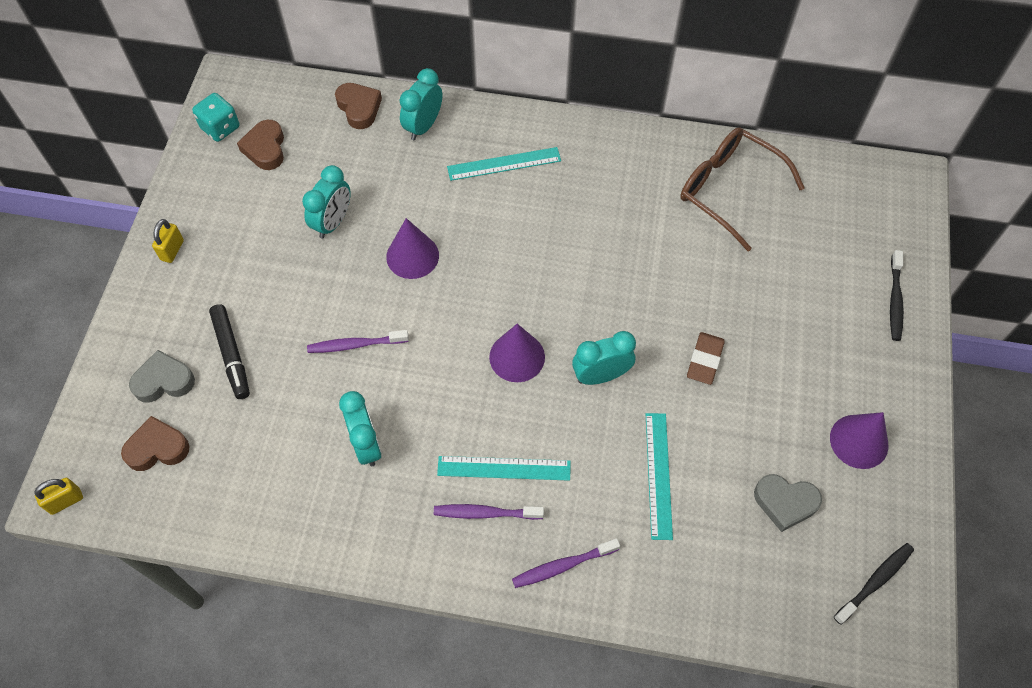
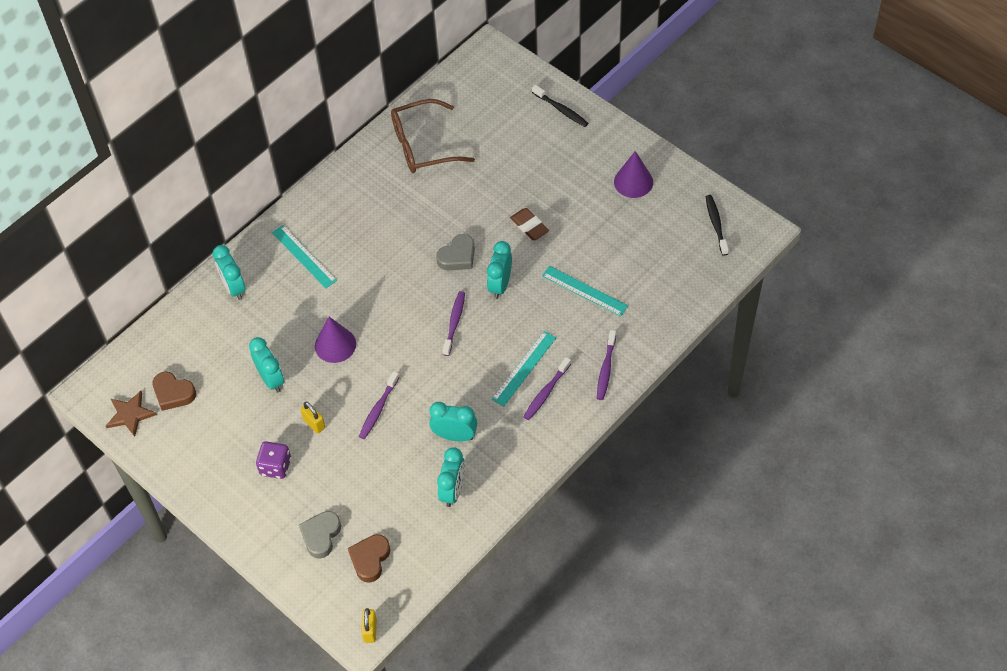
camera: 55 degrees left, 5 degrees down
yellow padlock [152,219,184,263] -> yellow padlock moved to [300,402,325,434]
turquoise dice [192,93,239,142] -> brown star [106,391,157,437]
black marker [209,304,250,399] -> none
brown heart [335,83,382,129] -> none
turquoise ruler [447,147,561,181] -> turquoise ruler turned 60 degrees counterclockwise [272,225,337,288]
purple cone [489,324,545,382] -> purple toothbrush [443,291,465,356]
grey heart [754,474,822,532] -> grey heart moved to [436,234,475,270]
none -> purple dice [256,441,291,479]
none -> turquoise clock [437,447,465,507]

